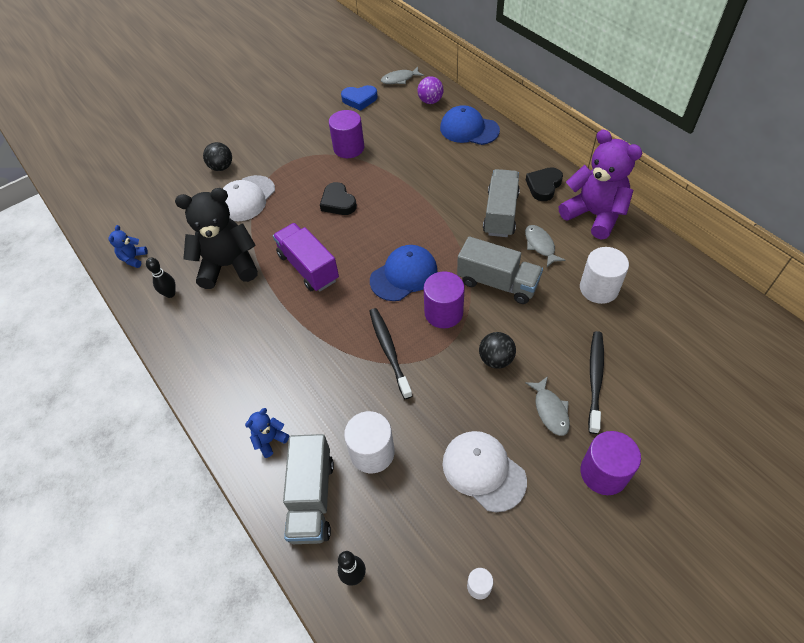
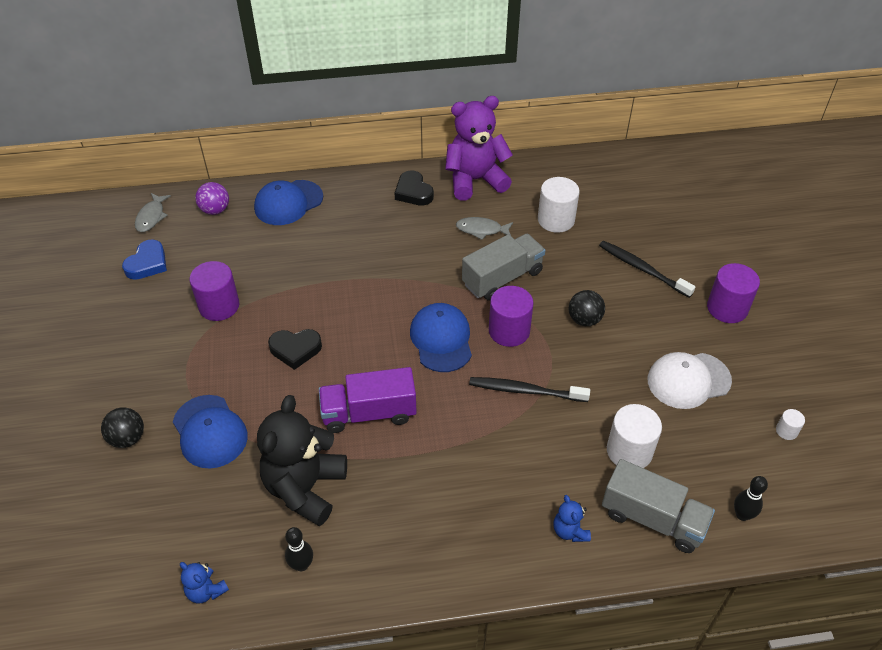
camera: 65 degrees left, 5 degrees down
white cap [223,175,275,221] -> blue cap [173,395,248,468]
grey truck [483,169,520,237] -> none
grey fish [525,376,570,436] -> none

